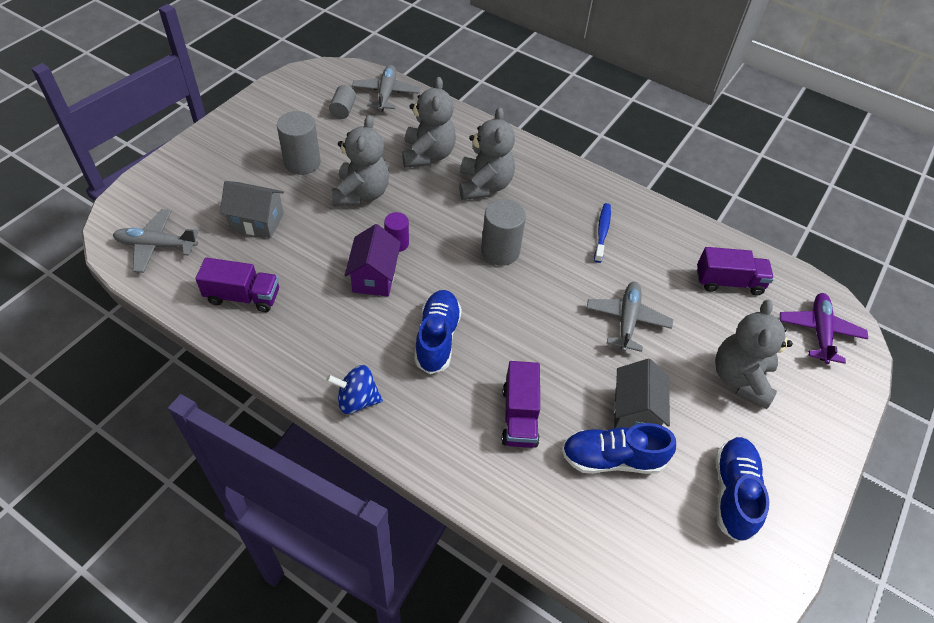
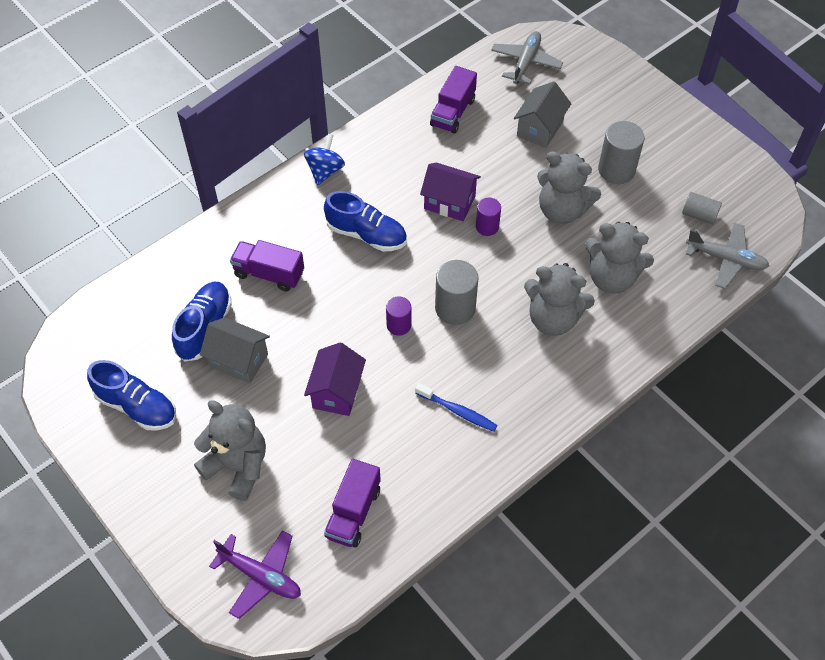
camera: 110 degrees right, 5 degrees up
grey plane [586,282,673,352] -> purple house [304,343,366,416]
none -> purple cylinder [386,296,411,336]

